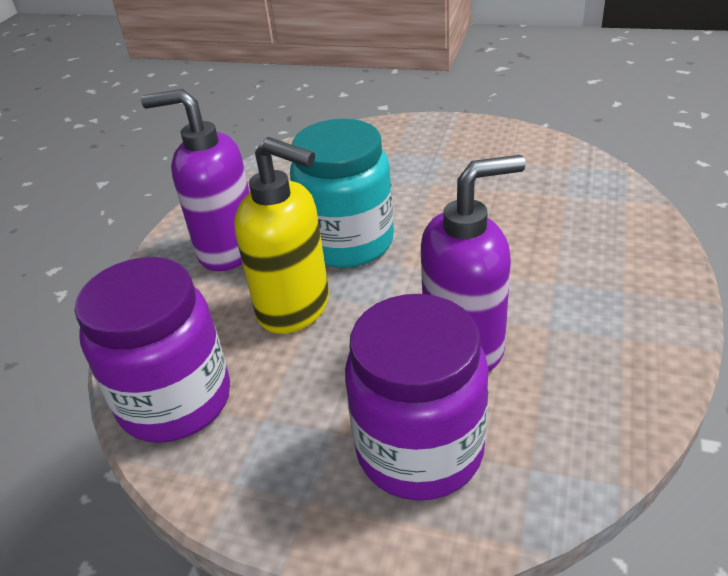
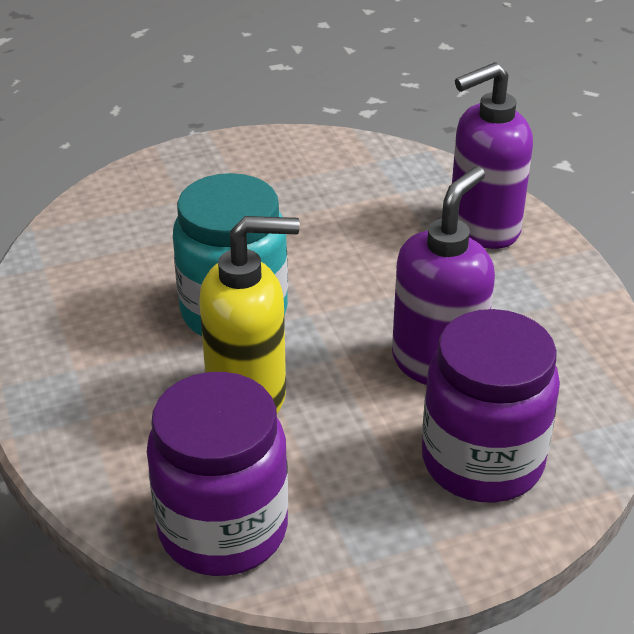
camera: 40 degrees left, 0 degrees up
purple soap dispenser [141,89,250,271] -> purple soap dispenser moved to [452,62,533,249]

